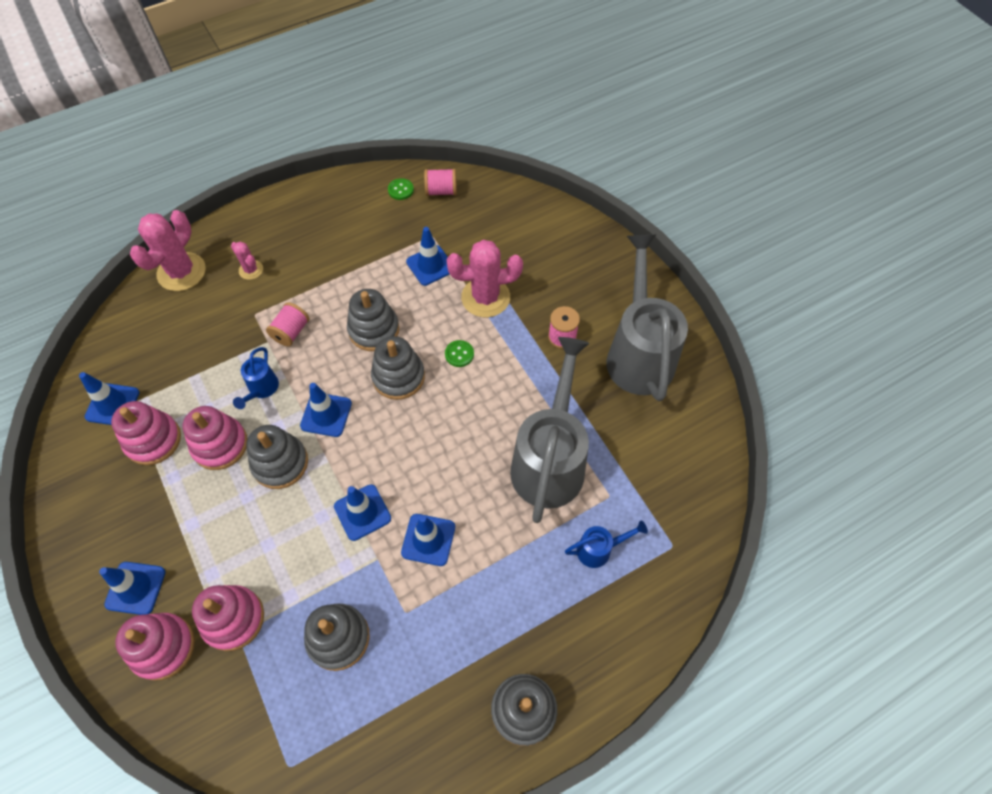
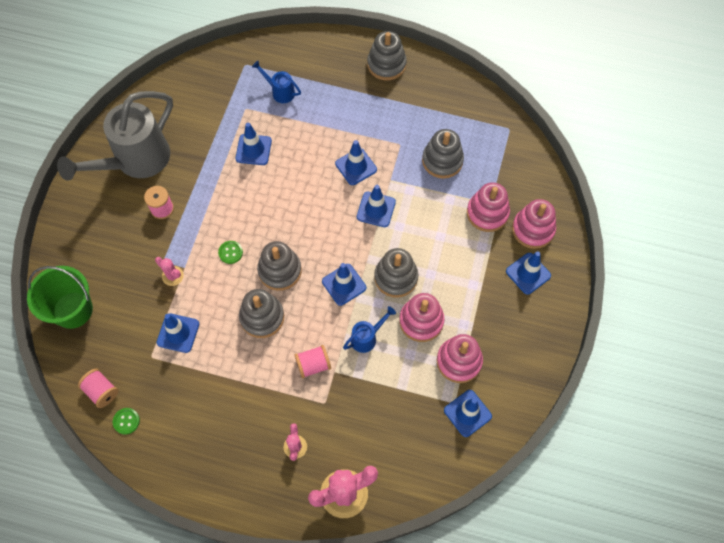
camera: 135 degrees left, 5 degrees up
pink cactus [446,240,523,317] -> pink cactus [155,257,184,286], size x0.51
grey watering can [510,337,590,523] -> blue traffic cone [236,123,272,165]
none -> green bucket [27,266,93,329]

